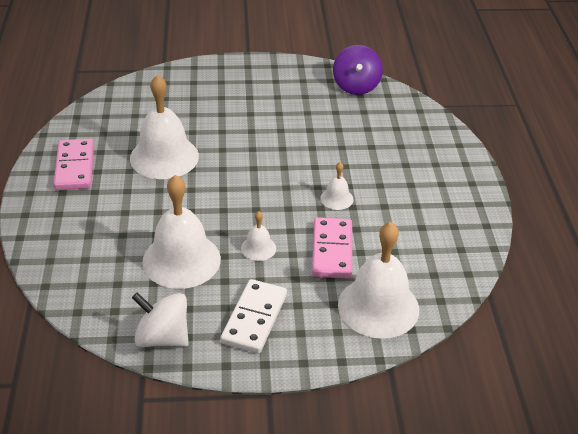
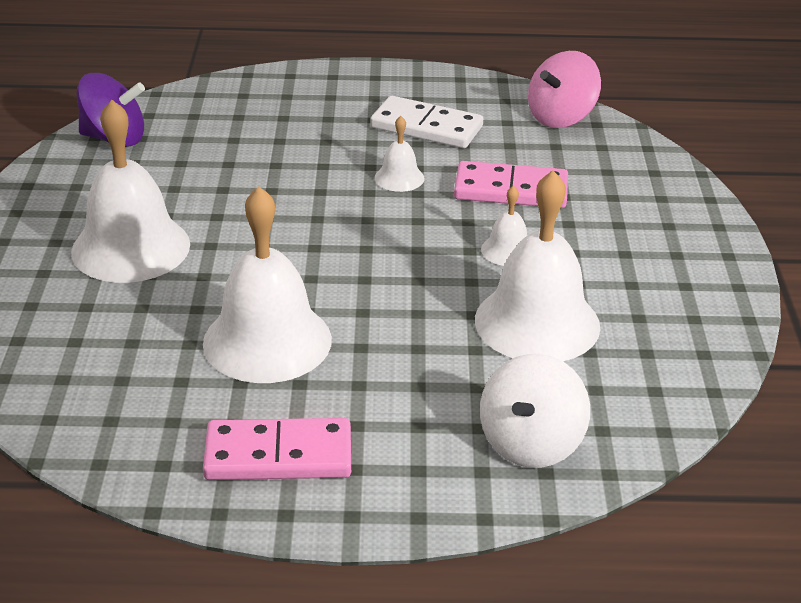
camera: 85 degrees left, 5 degrees down
white spinning top [132,292,189,347] -> white spinning top moved to [480,354,590,468]
white domino [220,279,287,354] -> white domino moved to [370,96,483,148]
white bell [338,222,419,339] -> white bell moved to [71,100,190,283]
none -> pink spinning top [528,51,601,128]

